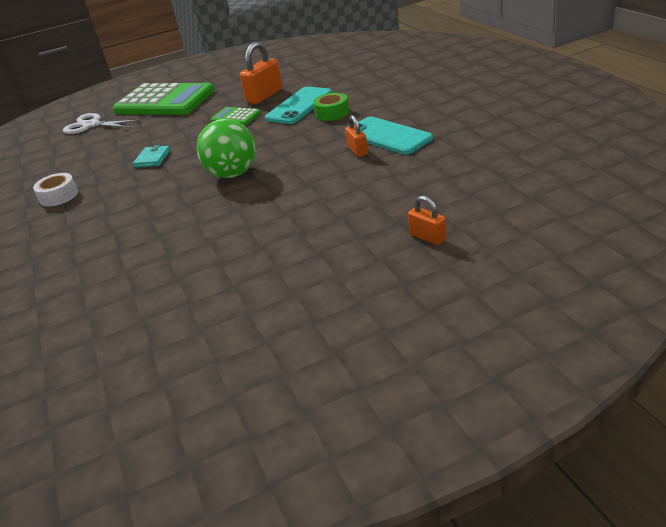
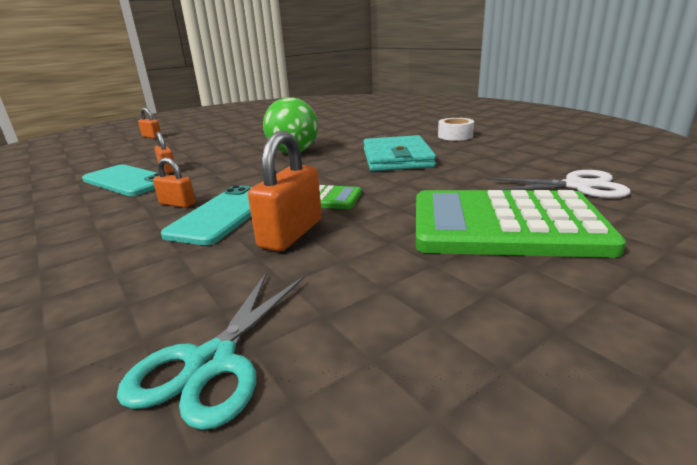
camera: 165 degrees right, 10 degrees down
turquoise wallet [133,145,170,167] -> turquoise wallet [363,135,436,171], size x2.04
green tape [313,93,349,121] -> orange padlock [153,157,196,208]
none -> turquoise scissors [117,273,305,430]

